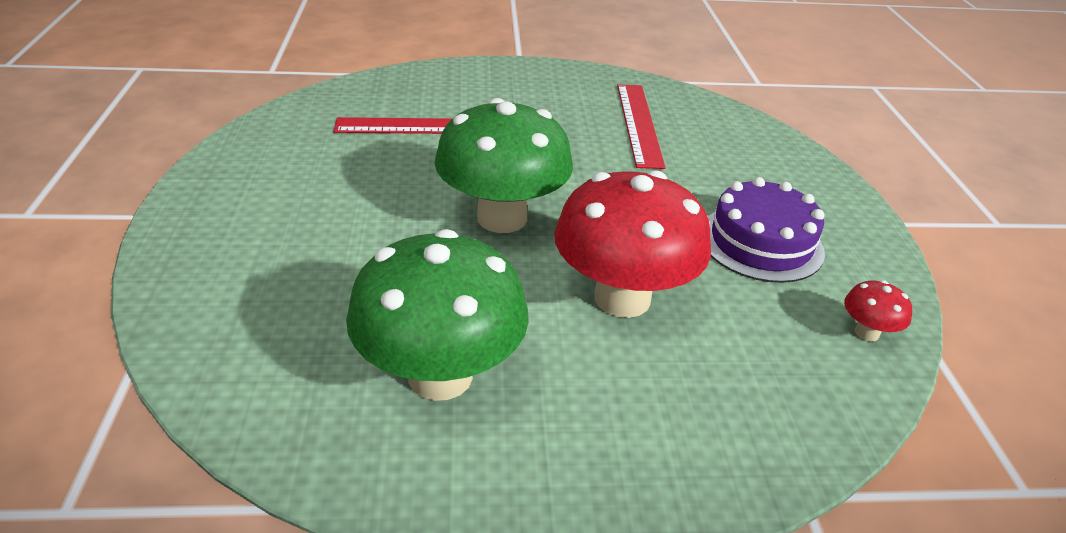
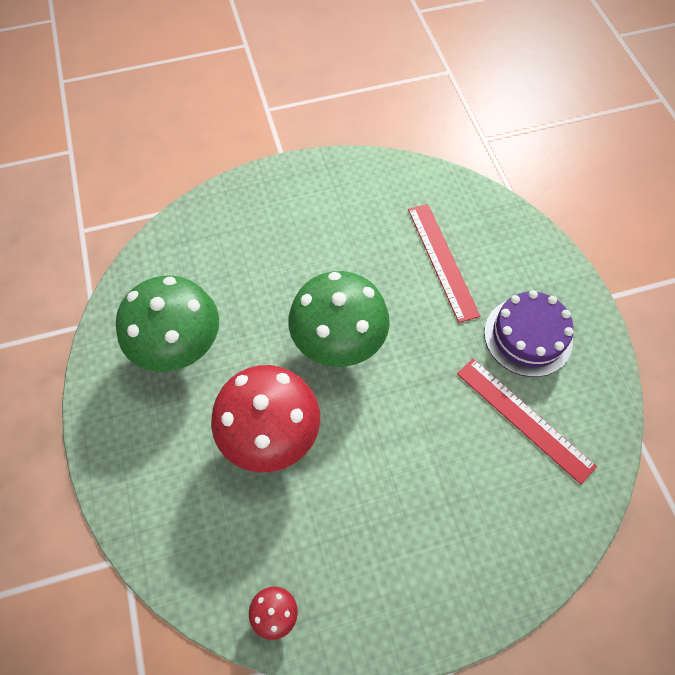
camera: 80 degrees right, 25 degrees up
red ruler [617,84,665,169] -> red ruler turned 60 degrees clockwise [457,358,597,484]
purple cake [708,177,825,283] -> purple cake moved to [484,290,574,377]

